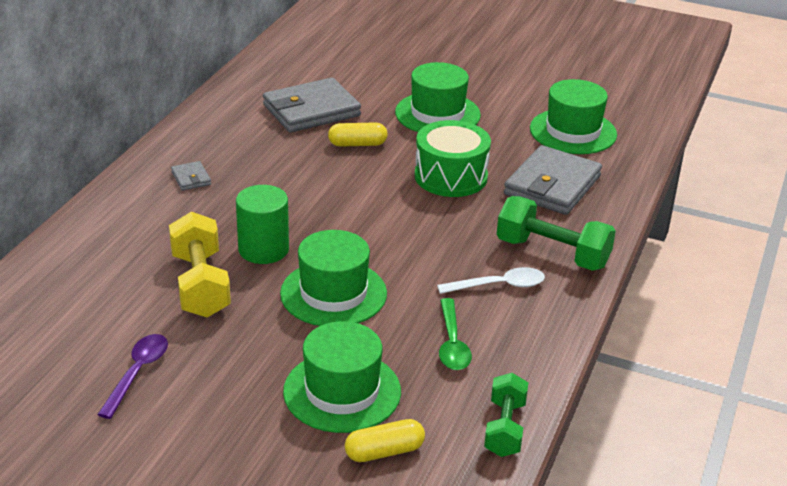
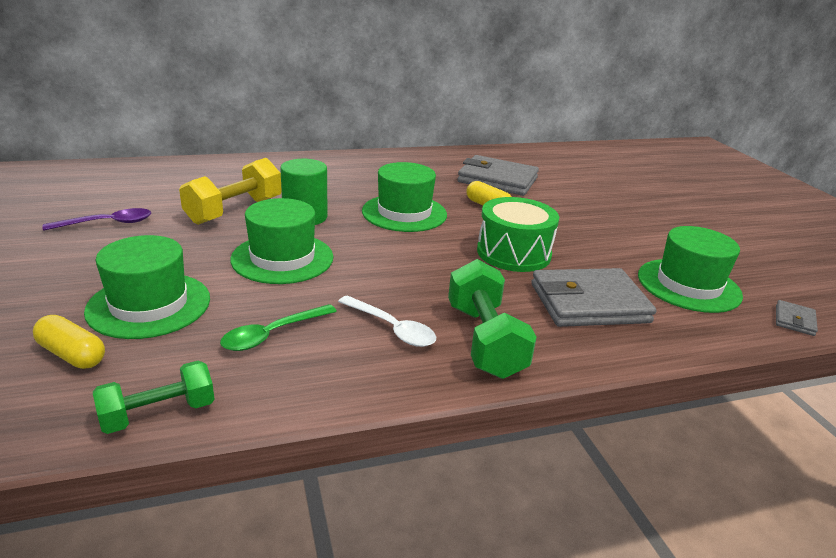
camera: 50 degrees right, 5 degrees down
grey wallet [171,161,211,191] -> grey wallet moved to [776,300,818,336]
green hat [395,62,481,132] -> green hat moved to [362,162,447,232]

